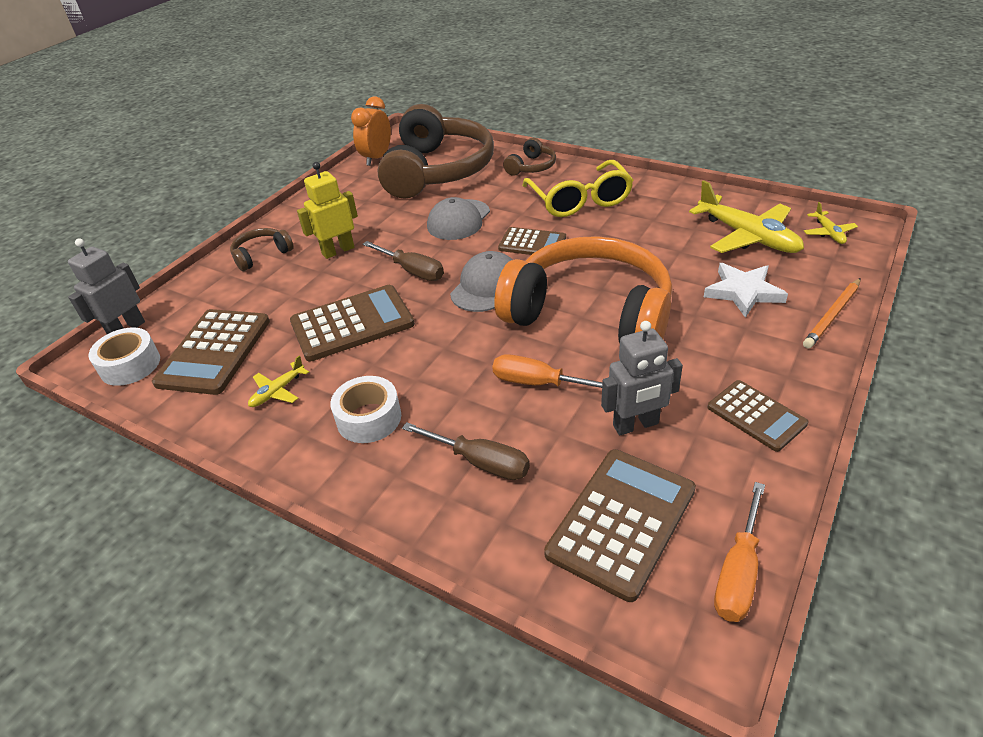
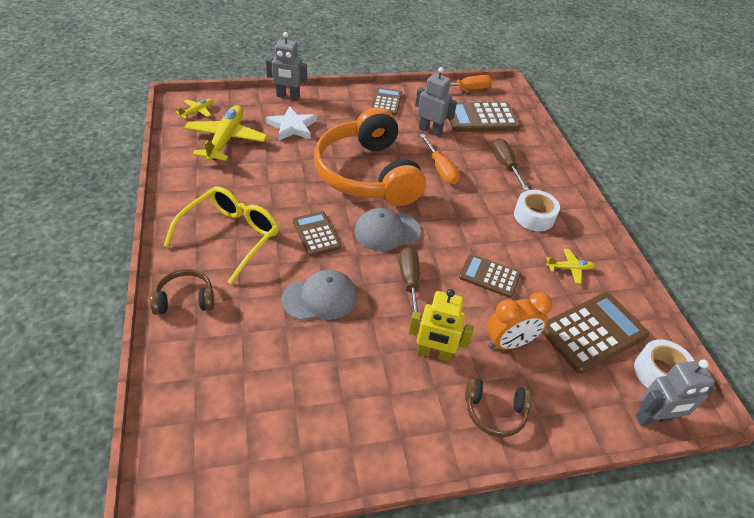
camera: 140 degrees left, 5 degrees up
brown calculator [290,285,415,362] -> brown calculator [459,254,521,298], size x0.62
orange clock [351,96,391,166] -> orange clock moved to [487,292,552,350]
brown headphones [377,104,494,199] -> none
orange pencil [803,278,861,349] -> grey robot [266,32,307,100]

